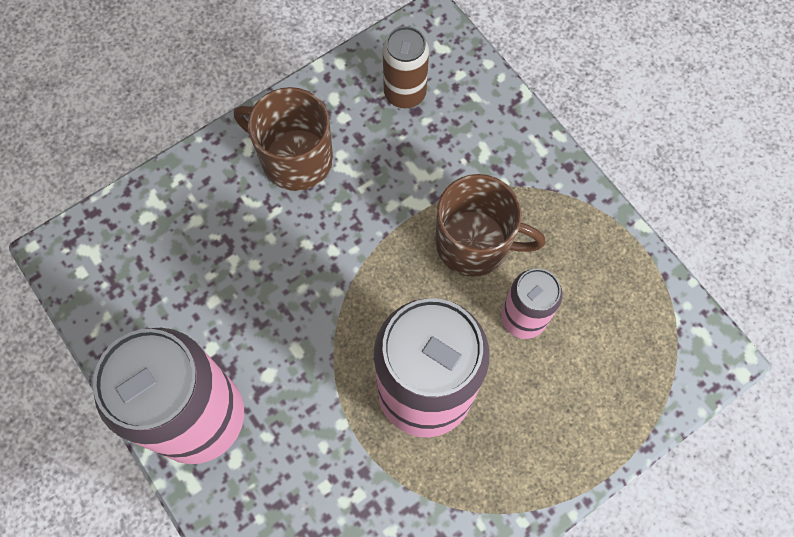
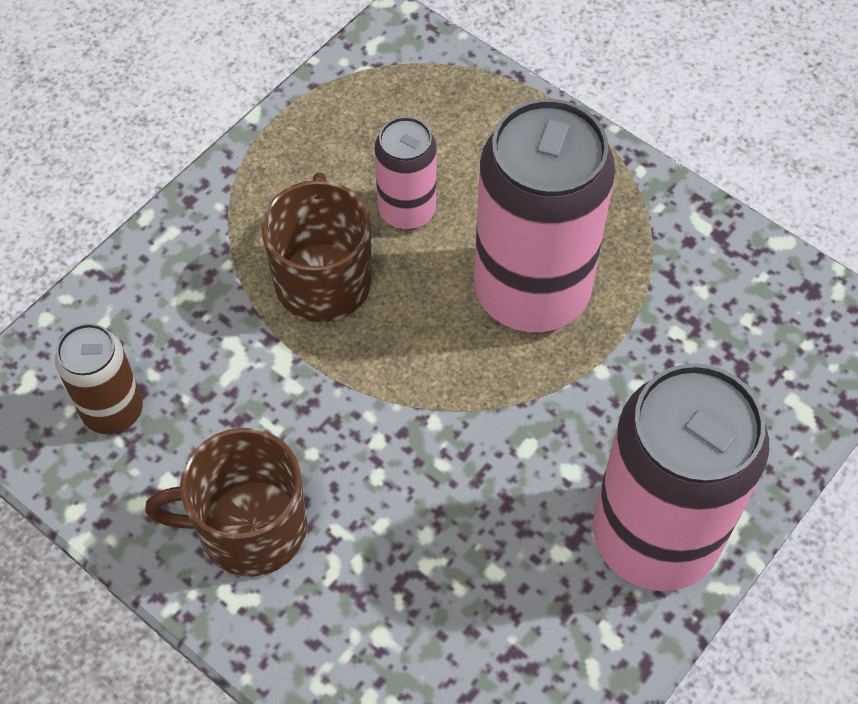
camera: 105 degrees left, 10 degrees down
brown mug [234,87,333,191] -> brown mug turned 75 degrees clockwise [145,428,307,577]

